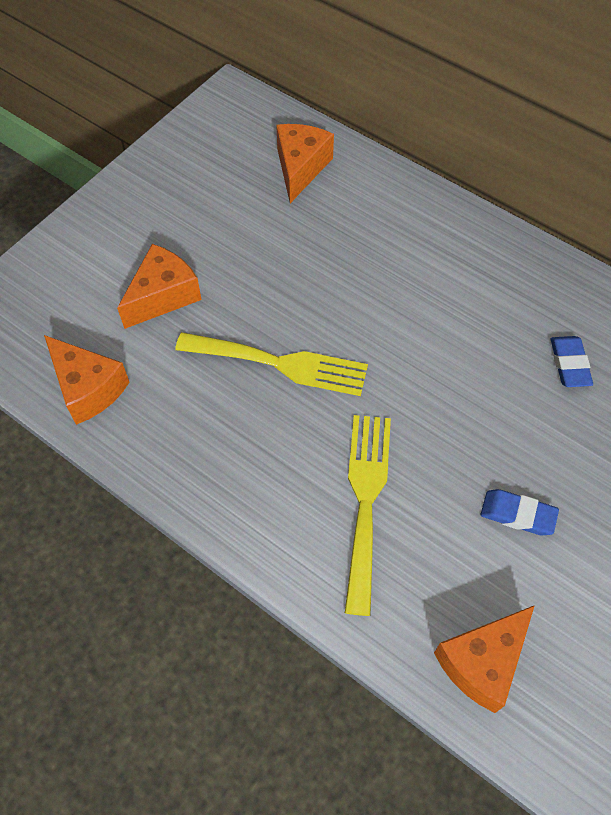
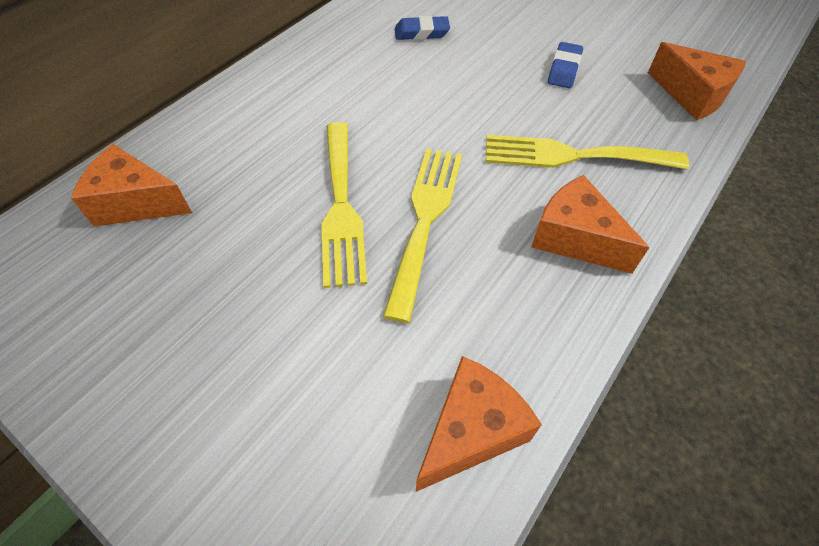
camera: 90 degrees left, 5 degrees down
orange cheese [117,244,202,329] -> orange cheese moved to [531,175,650,274]
none -> yellow fork [322,122,367,288]

